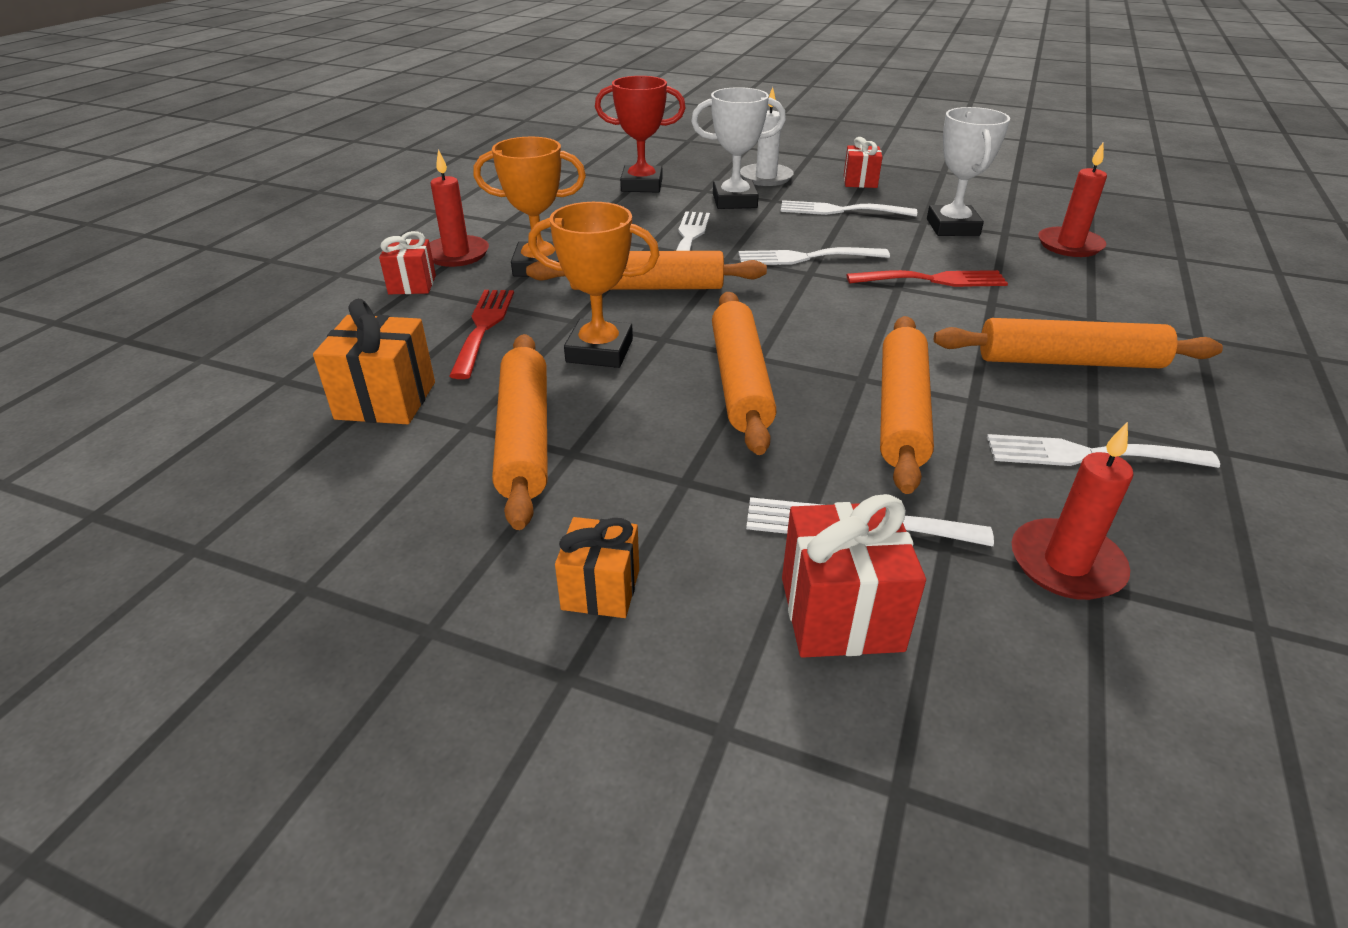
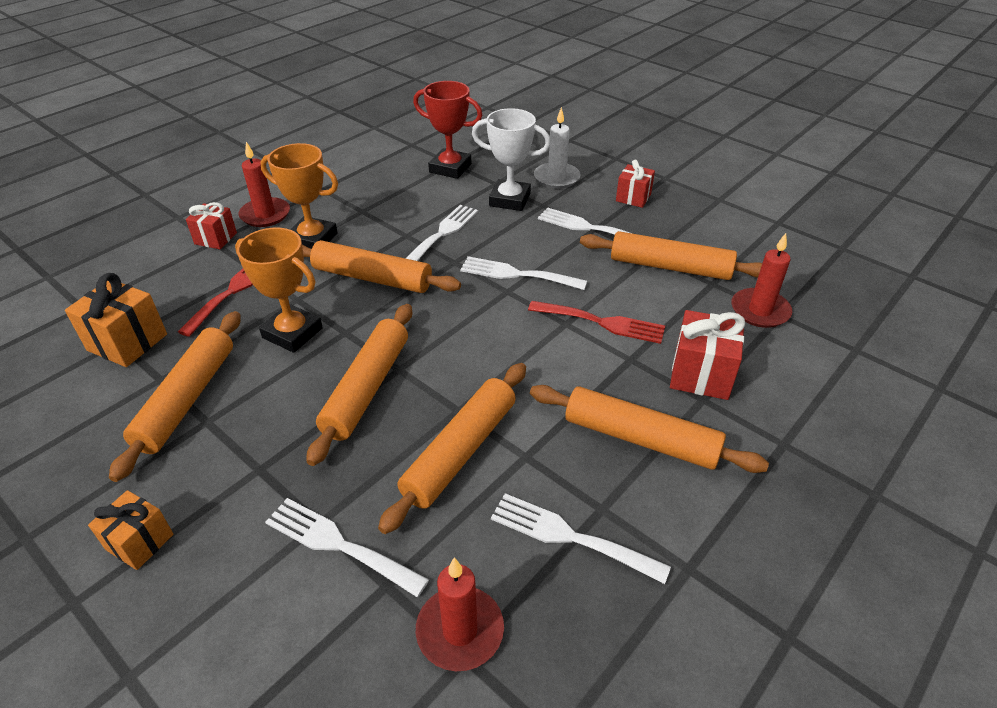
camera: 20 degrees right, 5 degrees up
red gift [782,494,926,658] -> red gift moved to [670,310,745,400]
white trophy [927,107,1010,236] -> orange rolling pin [580,231,762,280]

